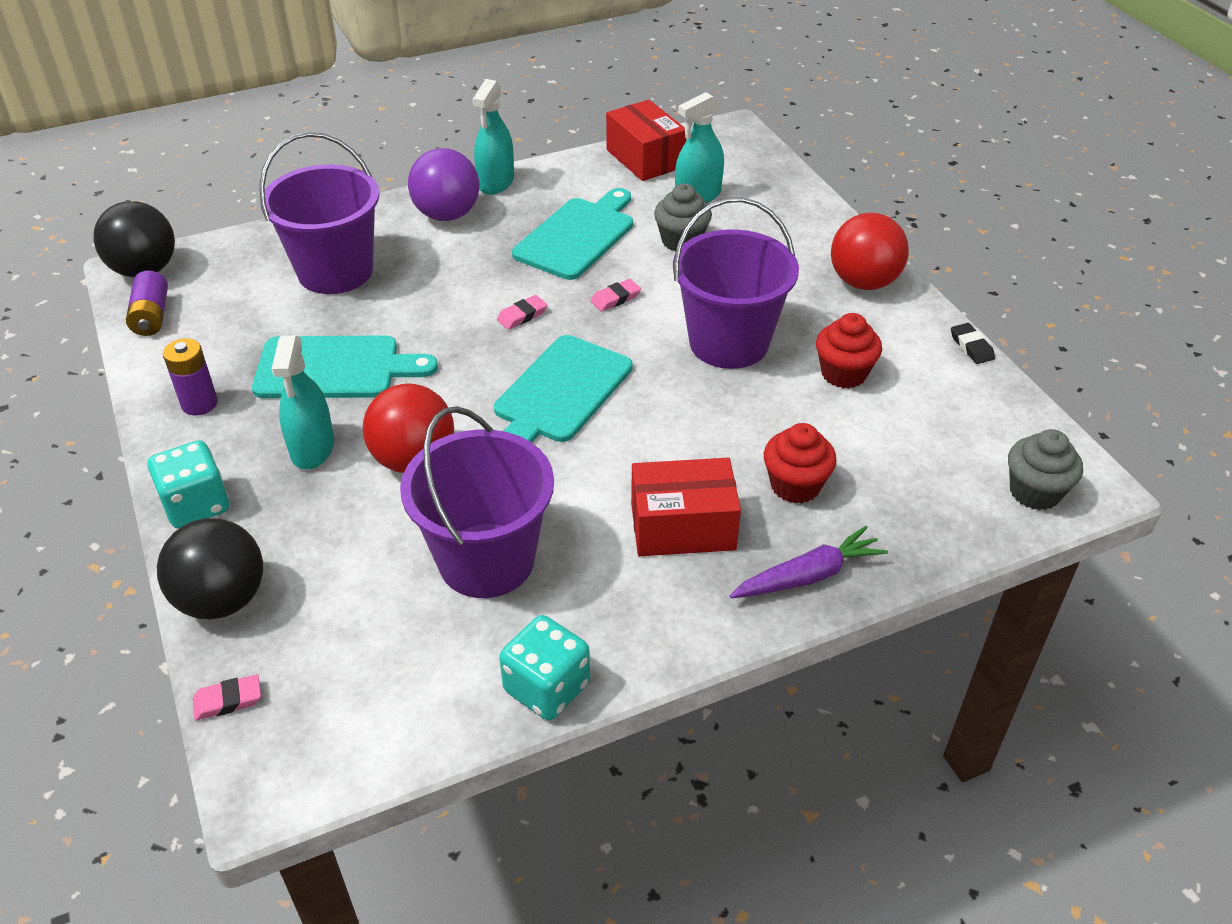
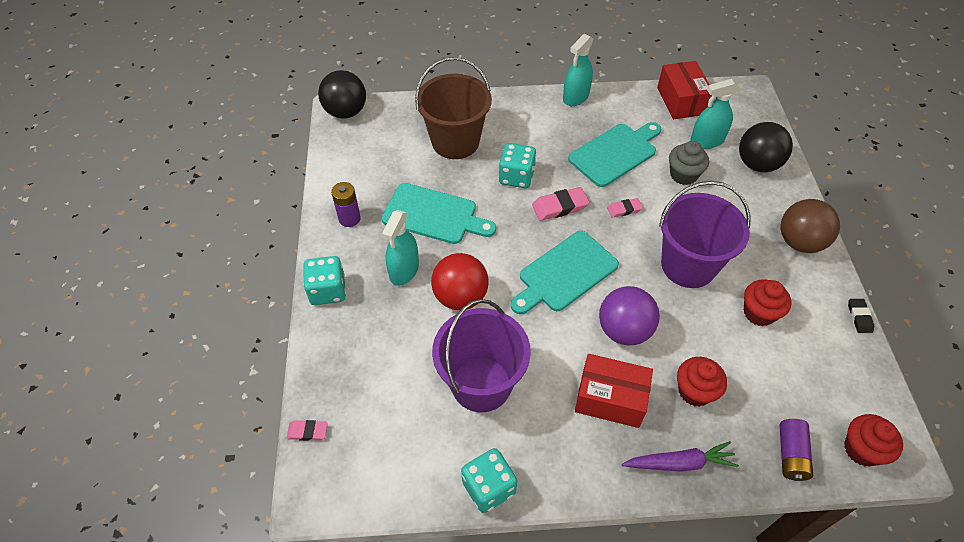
camera: 20 degrees right, 10 degrees up
purple battery [126,271,168,336] -> purple battery moved to [779,419,813,481]
black ball [157,518,263,619] -> black ball moved to [739,122,793,172]
purple bucket [259,132,380,294] -> brown bucket [415,57,492,159]
purple ball [408,148,479,221] -> purple ball moved to [599,286,660,345]
pink eraser [497,295,548,330] -> pink eraser [532,187,589,221], size x1.63
red ball [831,213,909,290] -> brown ball [780,199,840,253]
grey cupcake [1008,429,1083,510] -> red cupcake [844,414,903,467]
none -> turquoise dice [499,143,536,188]

